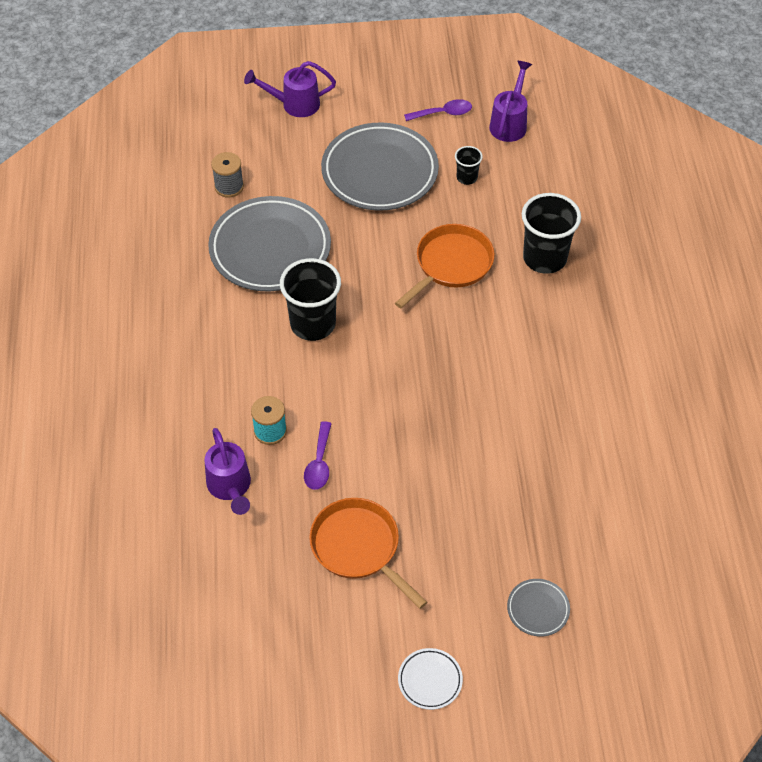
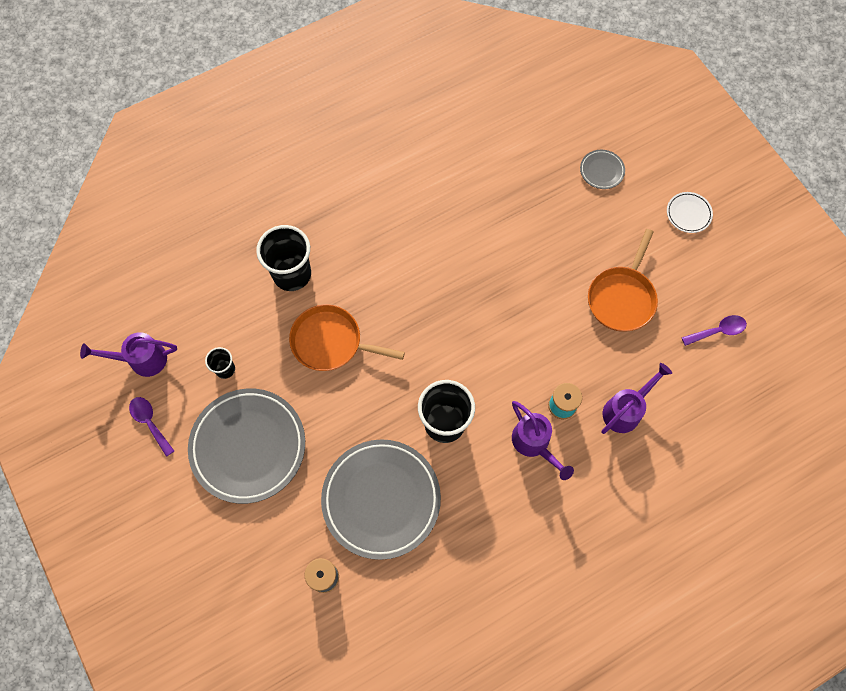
camera: 115 degrees left, 15 degrees up
purple watering can [244,61,336,117] -> purple watering can moved to [512,401,574,480]
purple spoon [304,421,332,490] -> purple spoon moved to [682,315,747,346]

